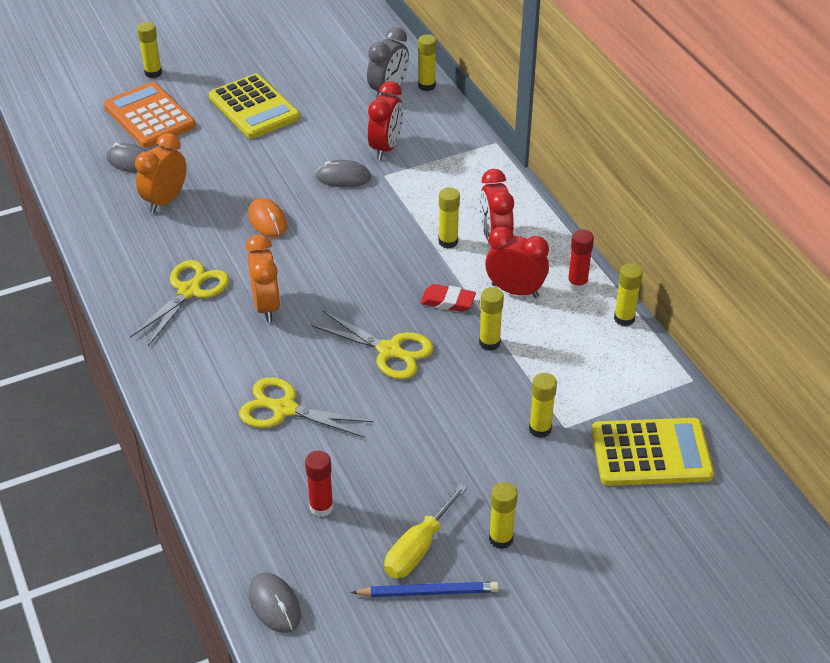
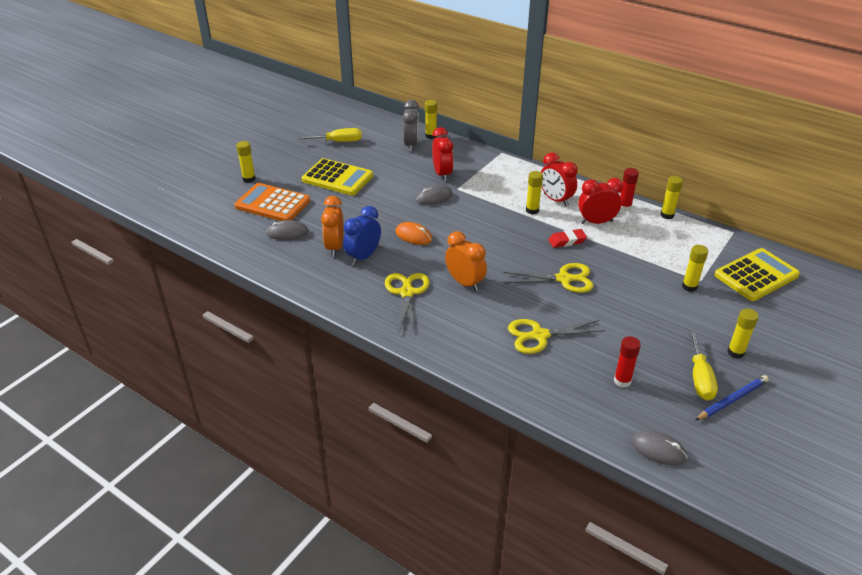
camera: 30 degrees left, 5 degrees down
yellow glue stick [479,287,504,351] -> none
none -> yellow screwdriver [298,128,362,142]
none -> blue clock [343,206,381,265]

